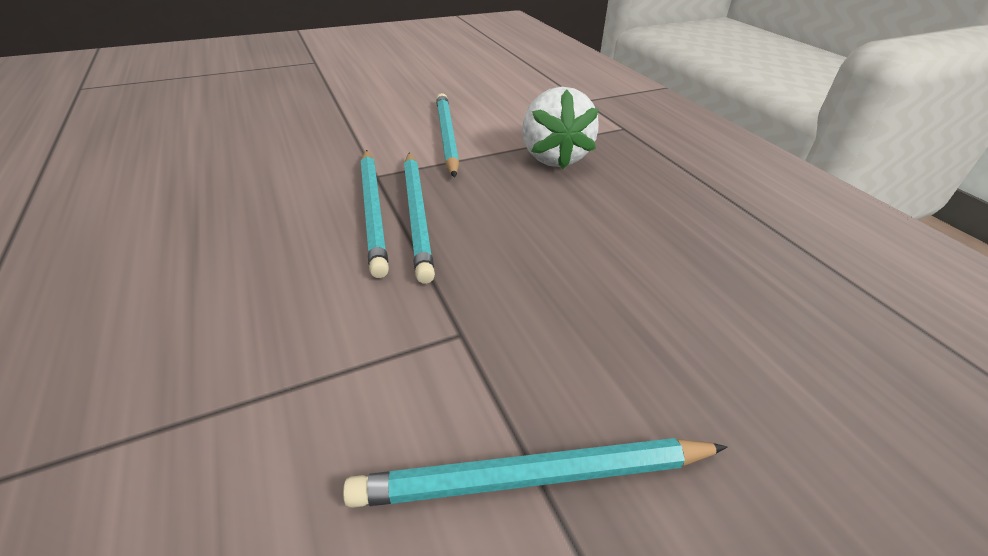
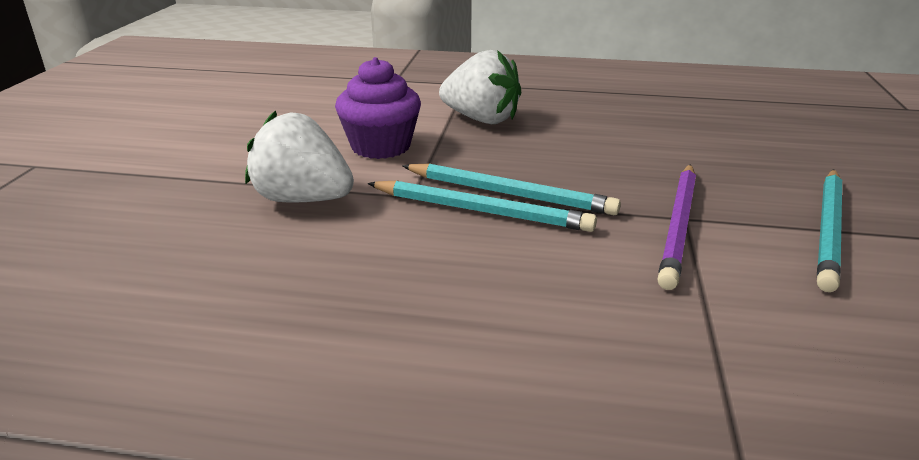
camera: 55 degrees left, 10 degrees down
turquoise pencil [436,93,459,178] -> purple cupcake [335,57,421,159]
none -> white strawberry [245,110,354,203]
none -> purple pencil [657,164,696,290]

